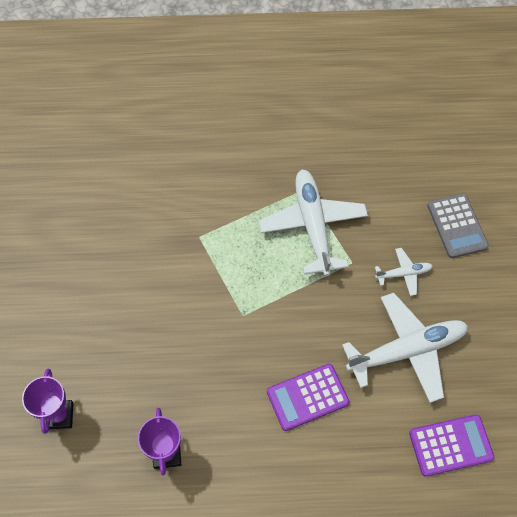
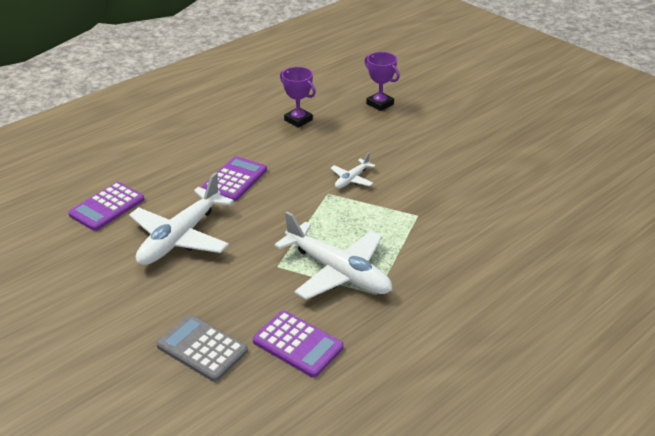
camera: 140 degrees right, 25 degrees down
white plane [375,248,433,296] -> white plane moved to [330,153,376,188]
none -> purple calculator [253,311,344,378]

